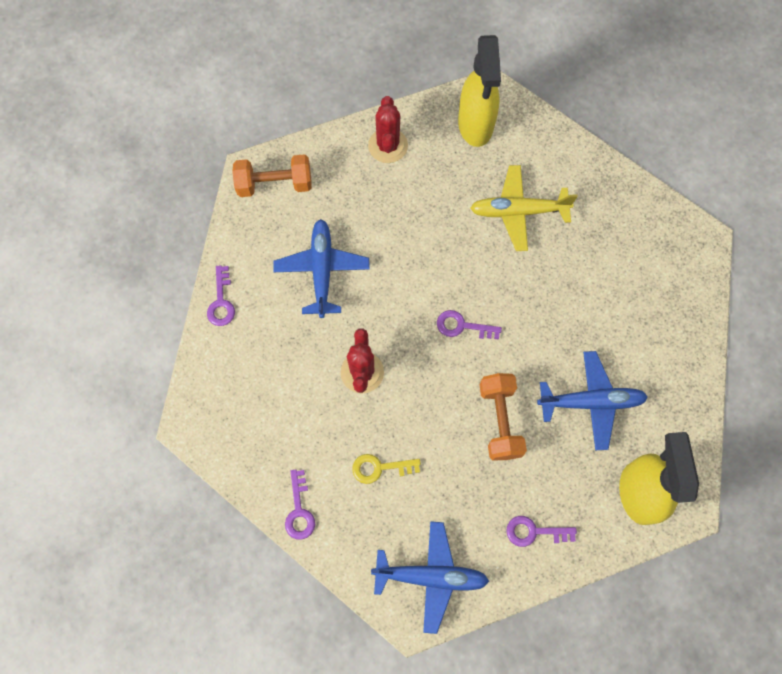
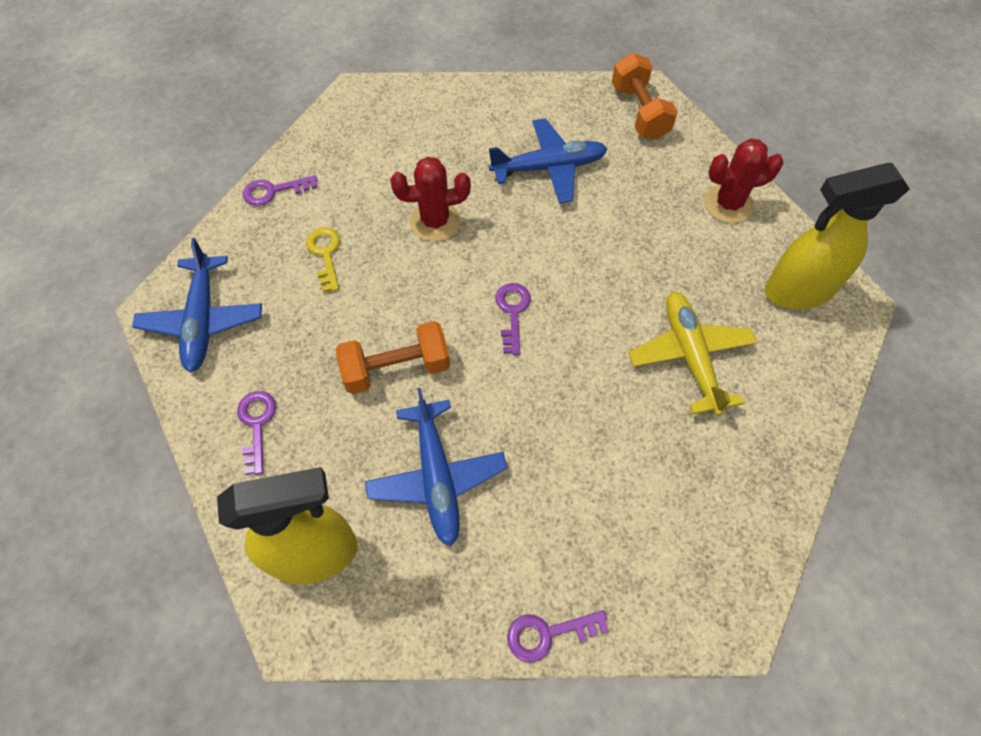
camera: 80 degrees right, 10 degrees down
purple key [207,265,235,326] -> purple key moved to [507,610,609,663]

